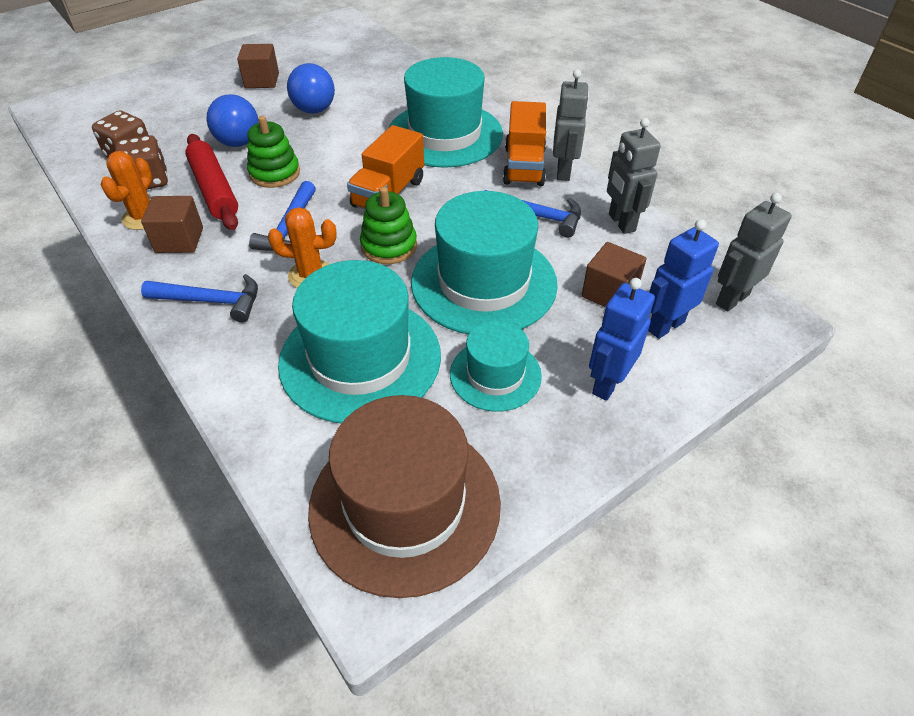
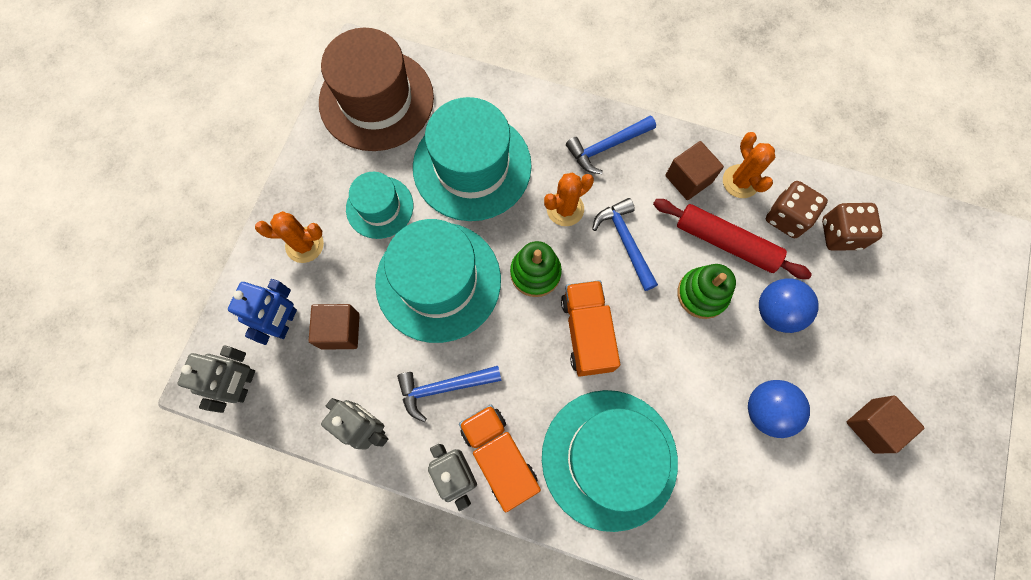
camera: 145 degrees right, 25 degrees up
blue robot [589,278,655,401] -> orange cactus [255,211,324,263]

